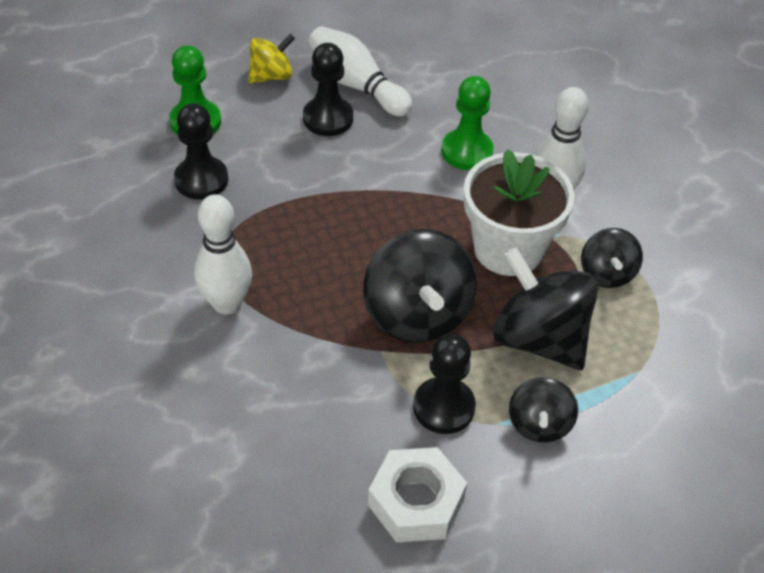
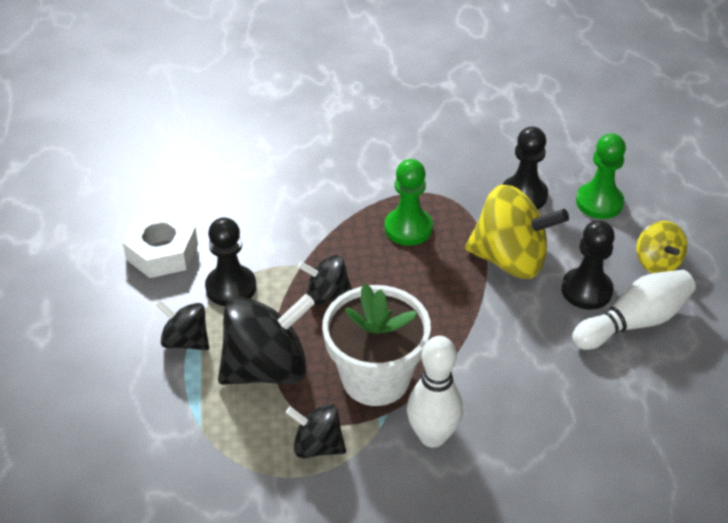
camera: 110 degrees right, 5 degrees down
white bowling pin [194,194,252,315] -> none
black spinning top [363,229,477,343] -> black spinning top [298,255,352,305], size x0.56
green pawn [441,76,494,170] -> green pawn moved to [385,159,433,246]
none -> yellow spinning top [465,185,569,279]

